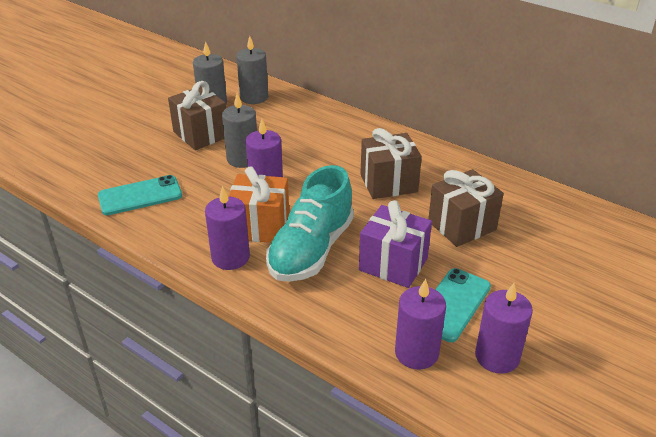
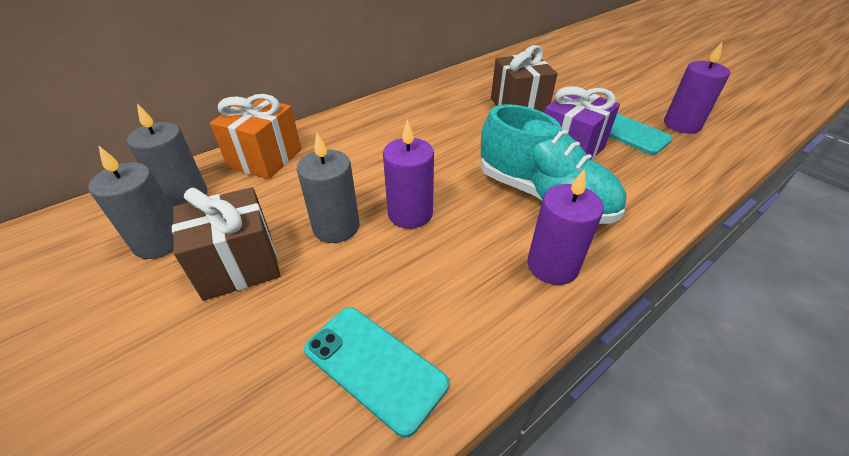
camera: 75 degrees left, 5 degrees up
turquoise phone [98,175,182,215] -> turquoise phone turned 45 degrees counterclockwise [304,307,449,438]
orange gift [229,166,289,243] -> orange gift moved to [210,94,302,179]
brown gift [360,128,422,199] -> none
purple candle [395,279,446,370] -> none

